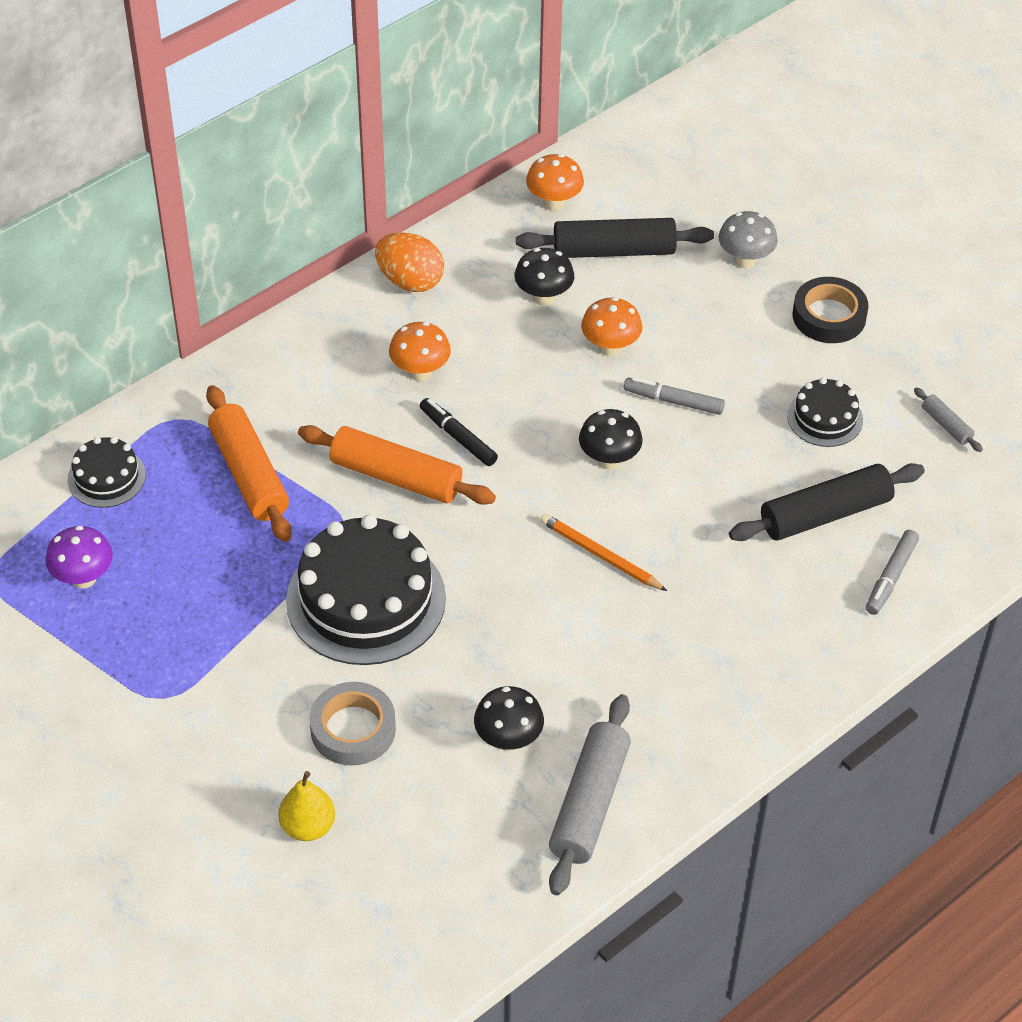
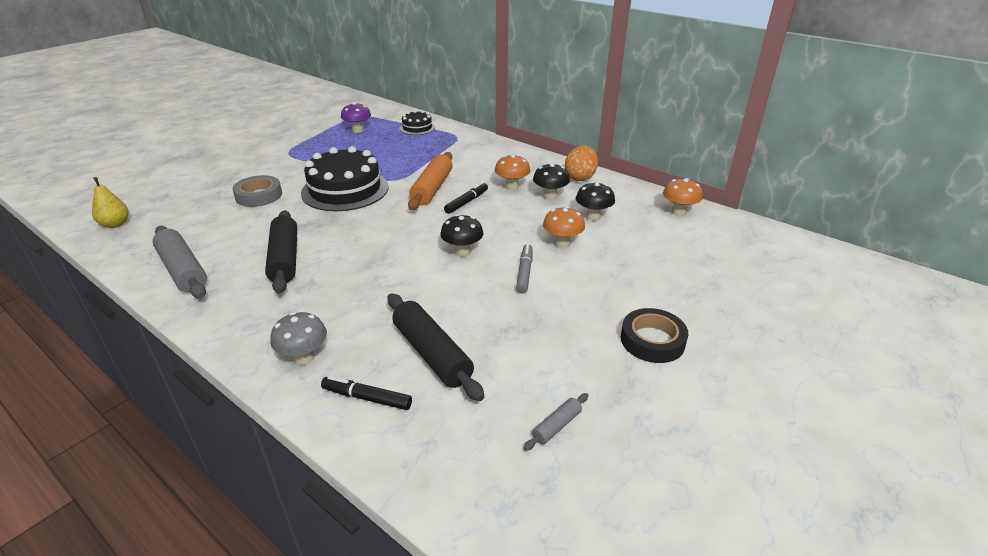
camera: 80 degrees right, 15 degrees down
orange rolling pin [206,385,292,542] -> none
yellow pear [278,771,335,841] -> yellow pear moved to [92,177,128,228]
black mushroom [474,686,544,751] -> black mushroom moved to [533,163,570,200]
black rolling pin [516,218,714,258] -> black rolling pin moved to [265,210,297,294]
orange pencil [540,514,667,591] -> none
grey rolling pin [549,694,631,895] -> grey rolling pin turned 45 degrees clockwise [153,226,207,298]
grey mushroom [719,211,778,269] -> grey mushroom moved to [270,312,327,365]
black cake [787,377,863,447] -> none
grey marker [866,530,919,615] -> black marker [321,376,412,410]

